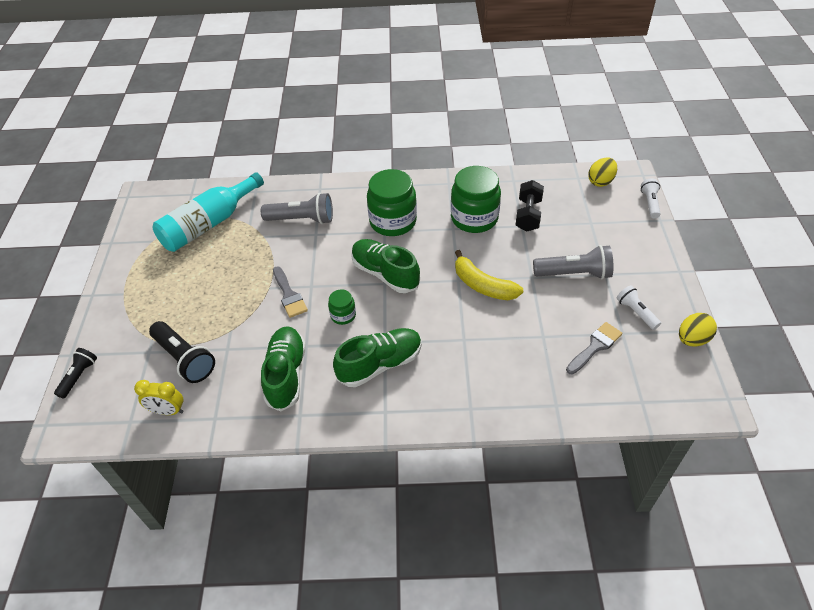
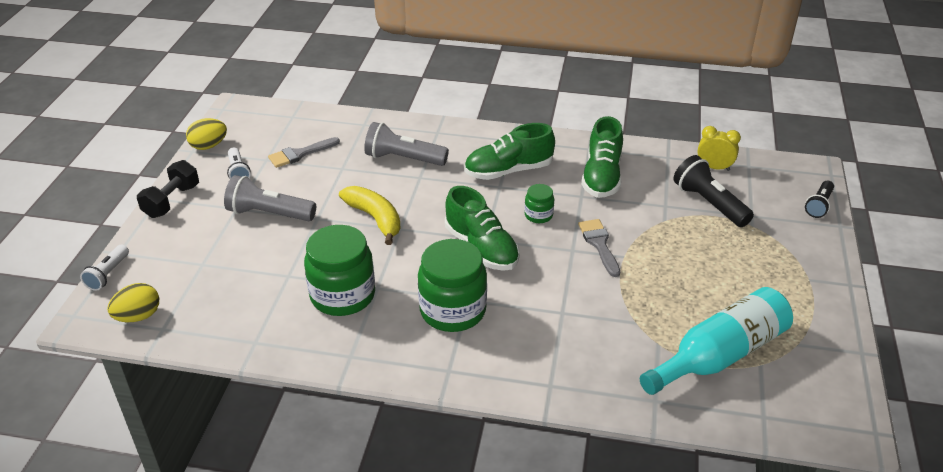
camera: 170 degrees left, 10 degrees down
grey flashlight [261,193,333,224] -> grey flashlight moved to [364,122,449,166]
black dumbbell [516,180,544,232] -> black dumbbell moved to [137,160,199,218]

